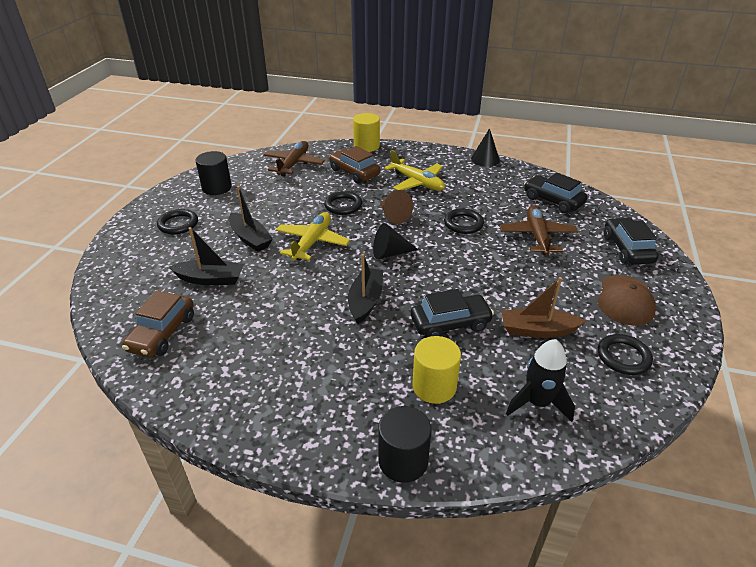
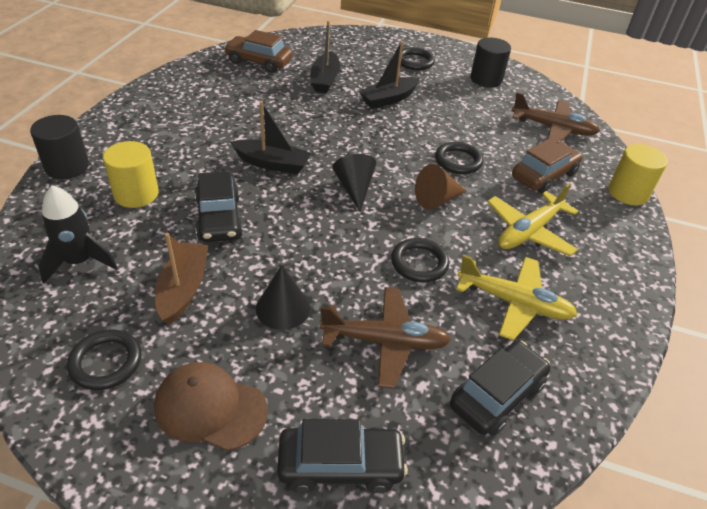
camera: 90 degrees right, 5 degrees up
yellow plane [276,212,350,261] -> yellow plane moved to [456,255,578,340]
black cone [471,128,500,167] -> black cone moved to [256,265,310,330]

